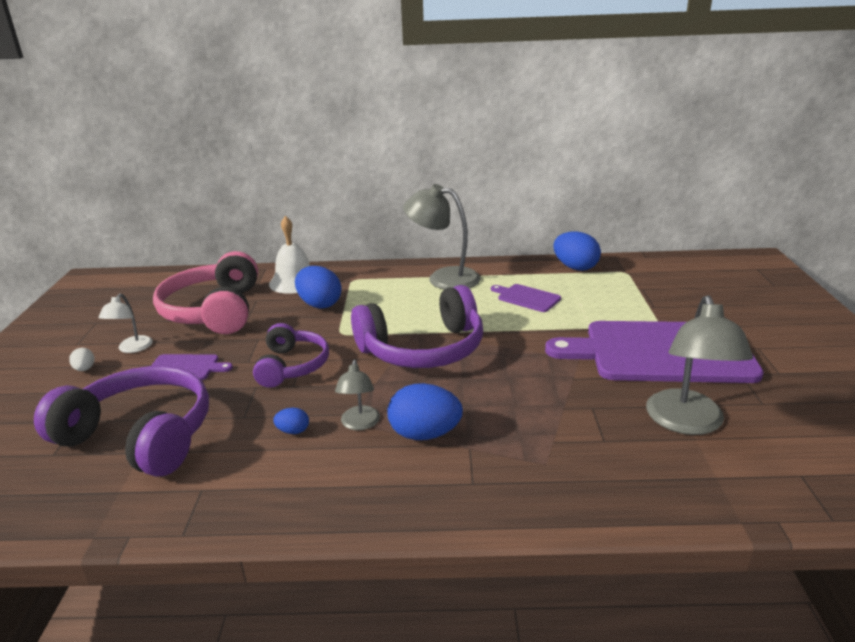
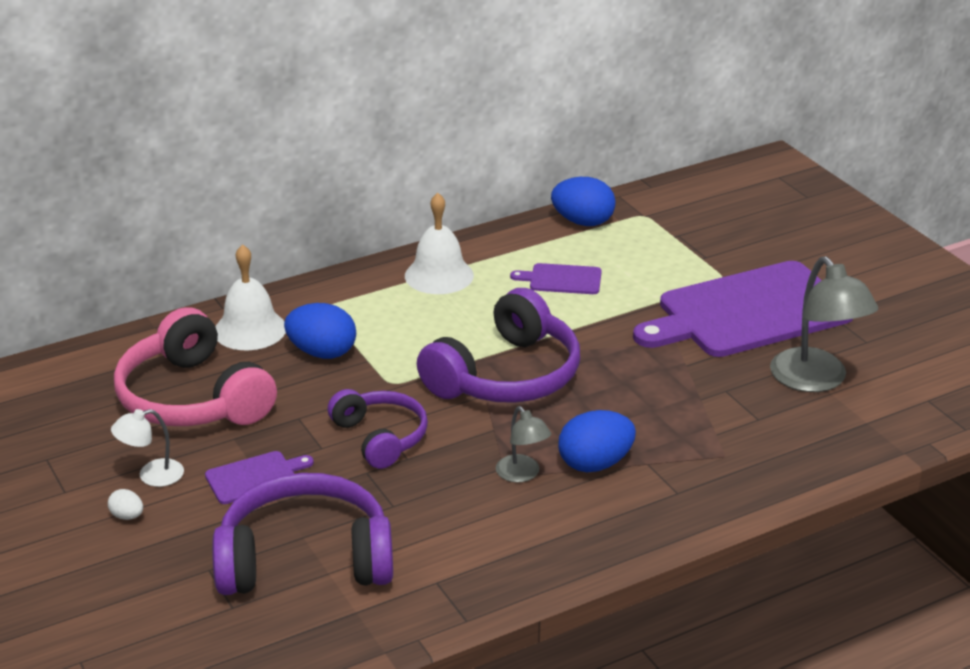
camera: 30 degrees left, 5 degrees up
white lamp [98,294,153,353] -> white lamp turned 90 degrees clockwise [111,409,184,487]
blue egg [273,408,309,434] -> none
grey lamp [403,184,481,290] -> white bell [405,193,474,294]

